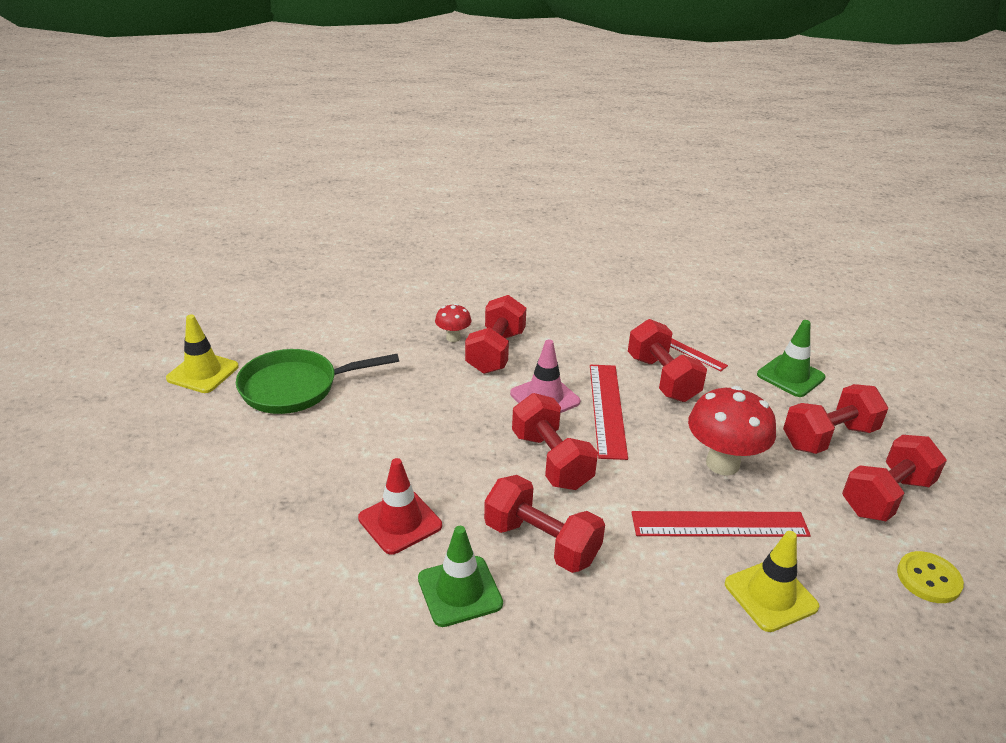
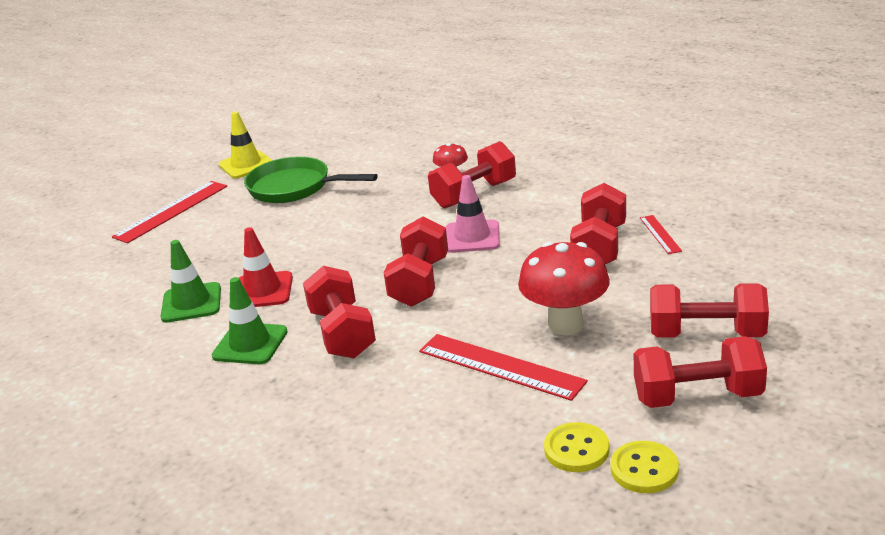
camera: 40 degrees right, 5 degrees down
red ruler [590,365,628,460] -> red ruler moved to [112,181,227,243]
yellow traffic cone [725,531,819,632] -> none
green traffic cone [757,320,826,397] -> green traffic cone moved to [160,240,221,323]
none -> yellow button [544,422,610,472]

